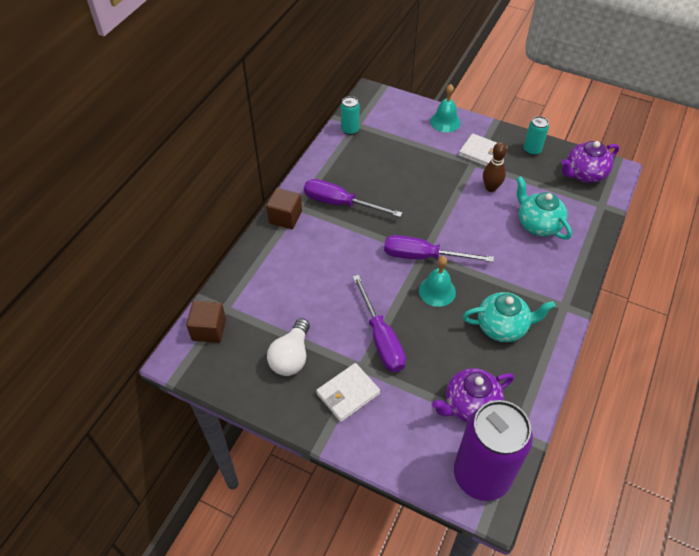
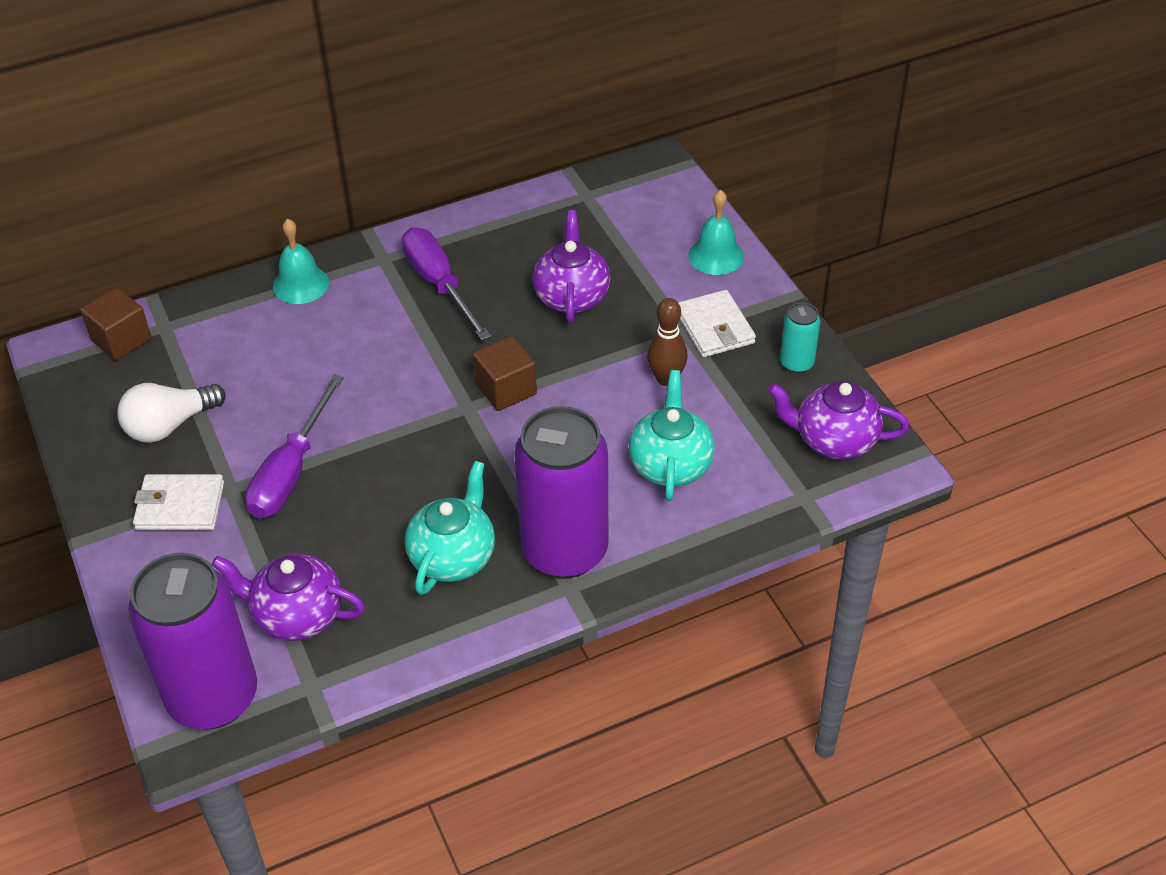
camera: 40 degrees right, 5 degrees down
brown cube [266,188,302,229] -> brown cube moved to [473,336,537,411]
turquoise can [341,96,360,135] -> none
purple screwdriver [384,235,494,262] -> none
turquoise bell [419,256,456,307] -> turquoise bell moved to [273,218,329,304]
turquoise teapot [463,292,555,342] -> turquoise teapot turned 105 degrees counterclockwise [405,461,495,595]
none -> purple can [514,406,608,579]
none -> purple teapot [533,210,610,323]

